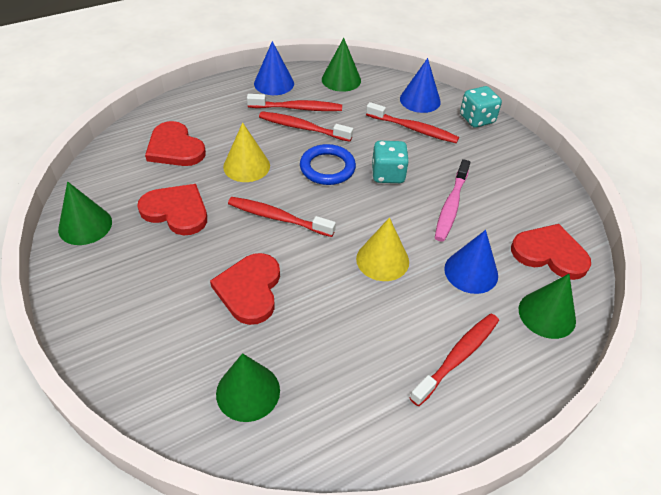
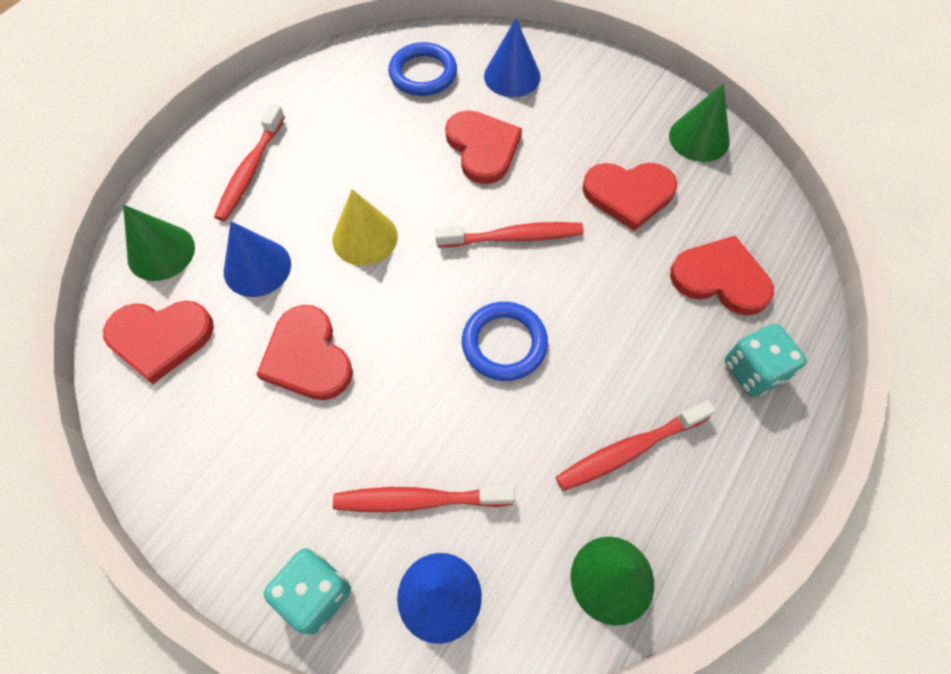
camera: 155 degrees right, 15 degrees up
green cone [216,353,280,422] -> blue ring [388,42,457,96]
yellow cone [223,122,270,182] -> none
blue cone [254,41,294,95] -> blue cone moved to [484,19,541,97]
red toothbrush [259,111,353,142] -> none
turquoise dice [372,141,409,183] -> turquoise dice moved to [725,324,807,397]
pink toothbrush [435,159,470,242] -> red heart [256,305,353,400]

